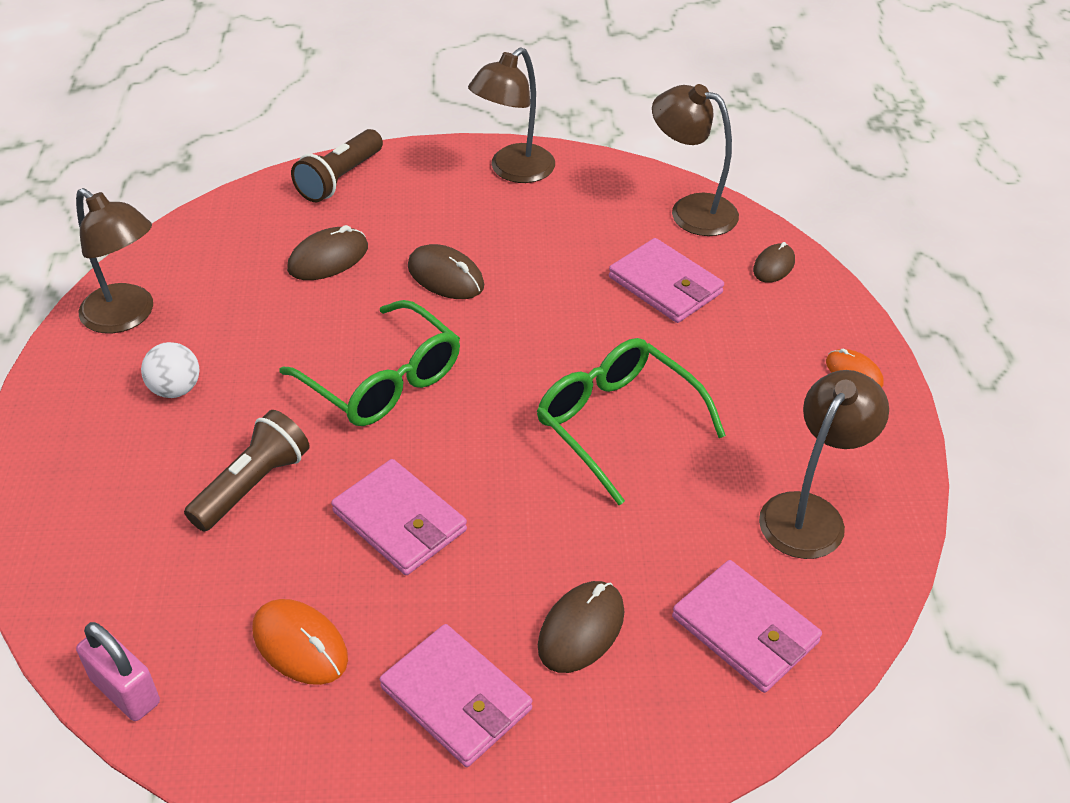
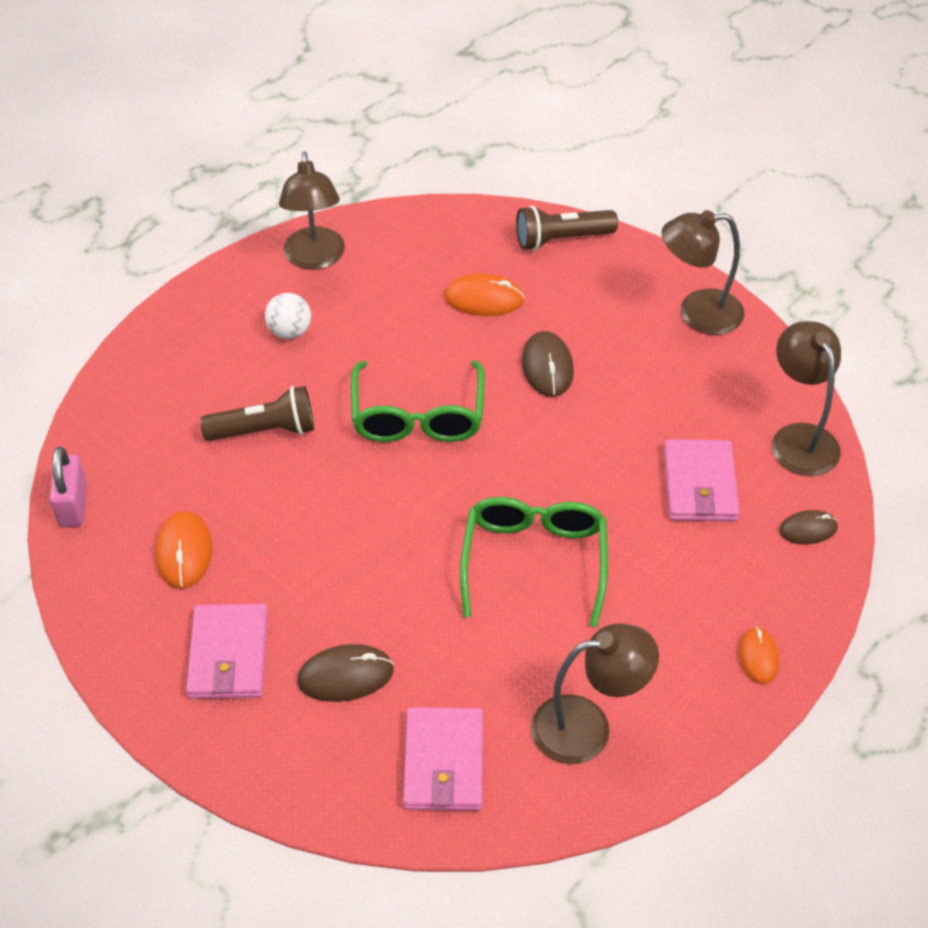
camera: 45 degrees right, 5 degrees up
brown mouse [287,225,368,280] -> orange mouse [444,273,525,316]
pink wallet [331,459,467,575] -> none

